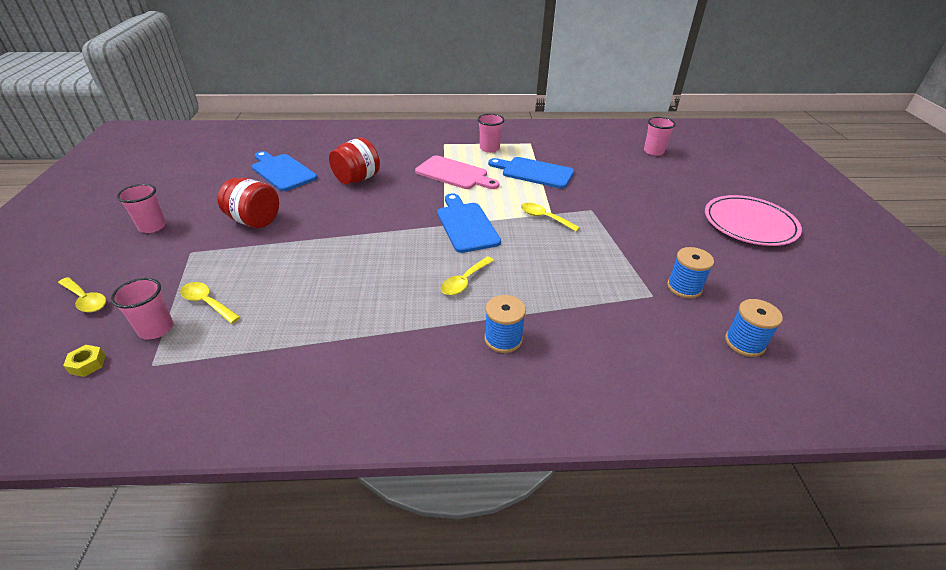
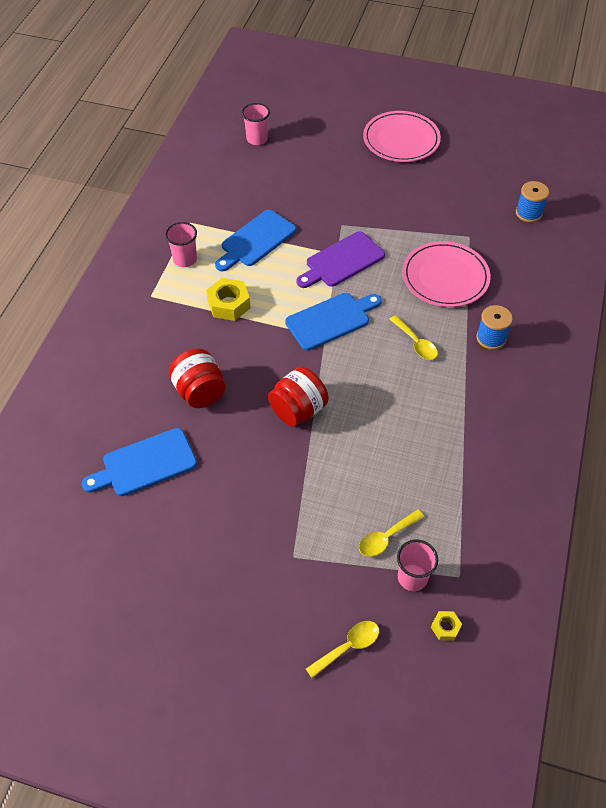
camera: 70 degrees left, 15 degrees up
pink cup [117,184,166,233] -> none
red jar [218,178,279,228] -> red jar moved to [268,367,328,427]
pink cutting board [415,155,500,189] -> yellow nut [206,278,250,321]
blue cutting board [437,193,501,253] -> blue cutting board turned 150 degrees clockwise [285,293,382,351]
yellow spoon [521,203,580,232] -> purple cutting board [297,231,385,288]
blue spool [667,247,714,299] -> none
none -> pink plate [402,241,491,307]

